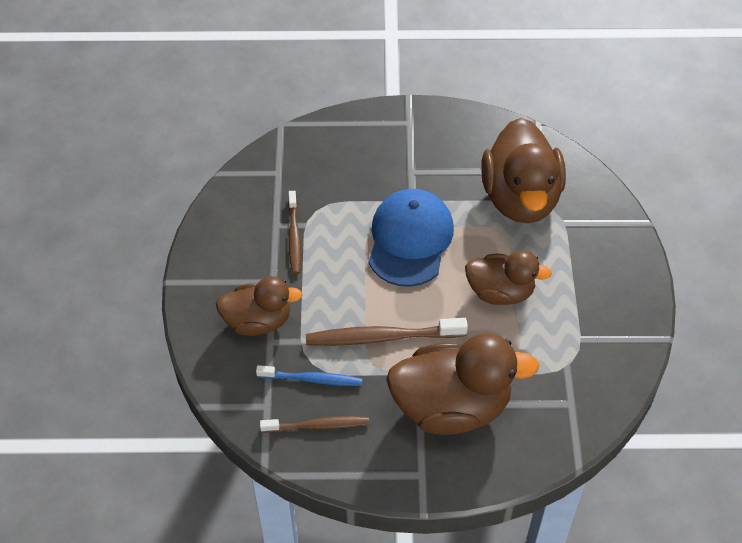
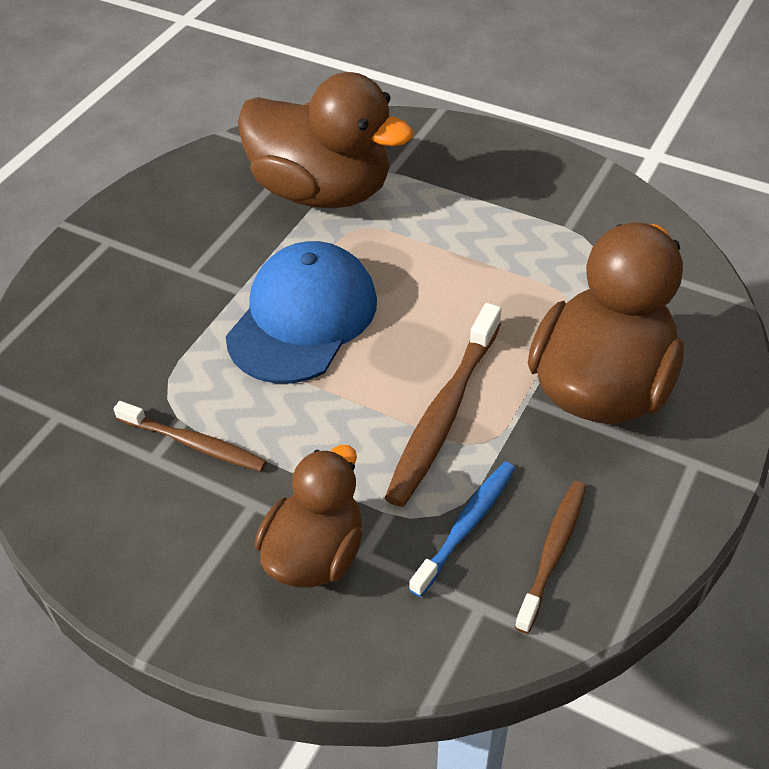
camera: 60 degrees left, 5 degrees down
blue cap [369,189,454,287] -> blue cap turned 75 degrees clockwise [226,241,377,384]
brown duck [465,250,552,305] -> none

